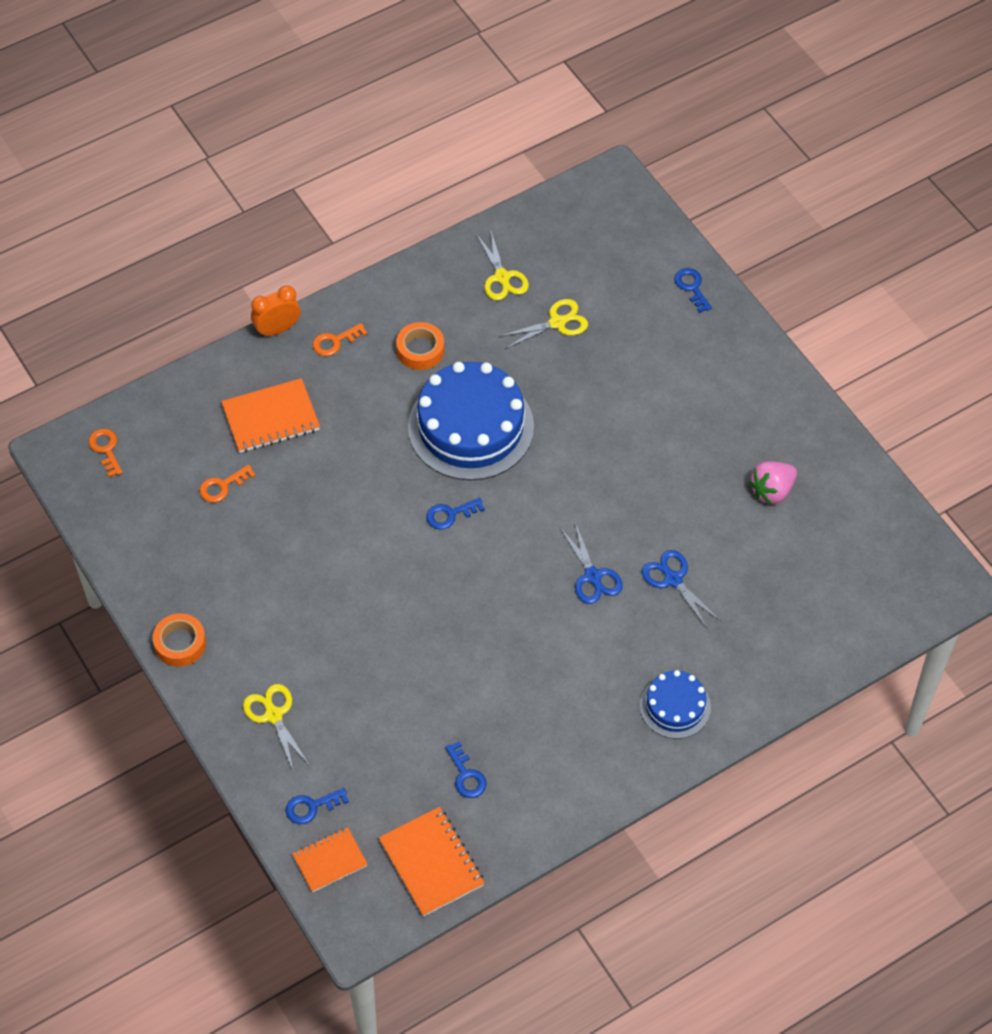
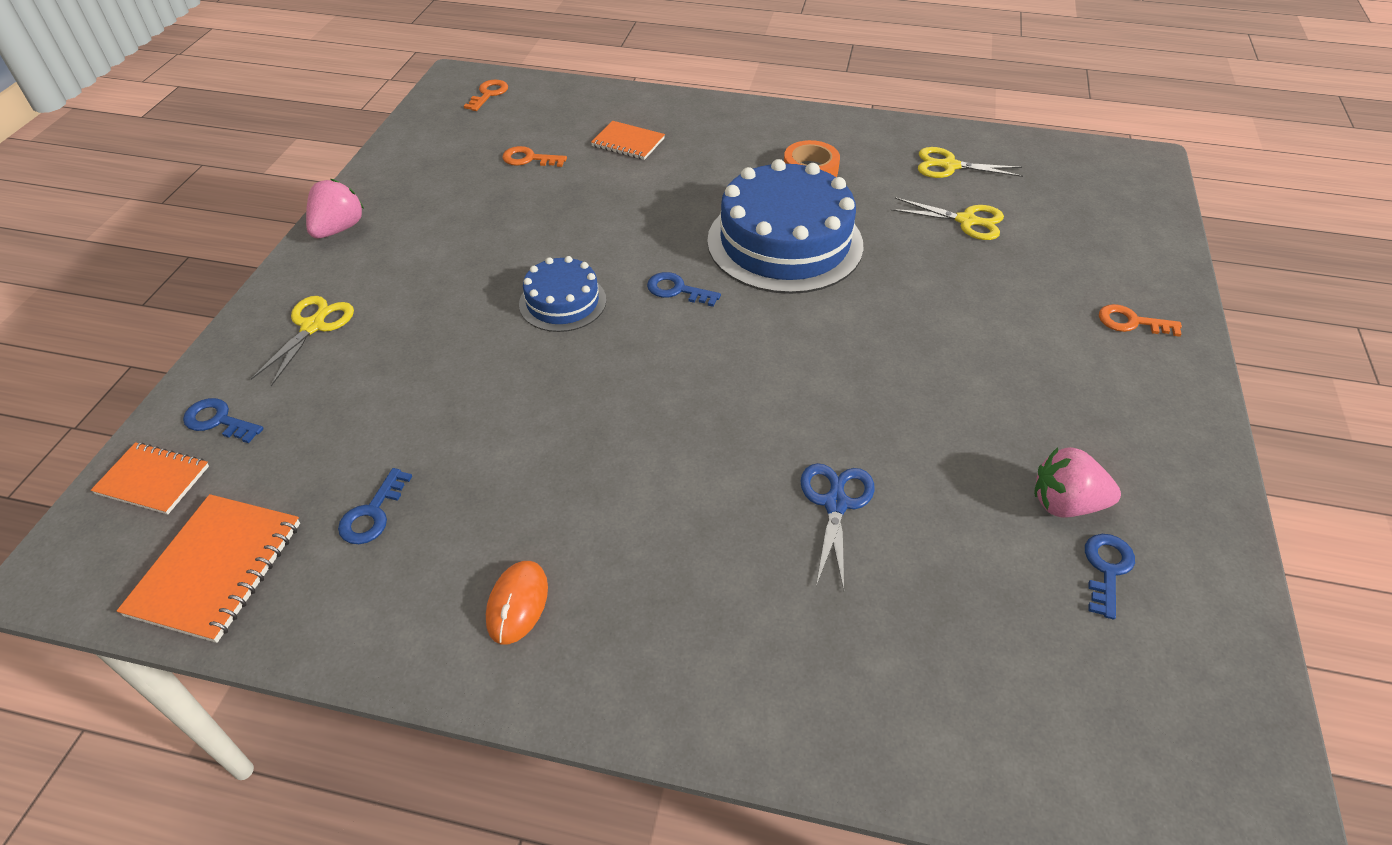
camera: 45 degrees right, 10 degrees down
orange tape [153,613,206,667] -> pink strawberry [306,179,364,238]
orange notebook [221,378,320,453] -> orange notebook [591,121,665,160], size x0.65
orange clock [251,285,300,337] -> none
orange key [313,323,367,356] -> orange key moved to [1099,304,1182,337]
yellow scissors [476,231,529,300] -> yellow scissors turned 75 degrees clockwise [918,147,1023,178]
blue scissors [560,522,623,604] -> none
blue cake [640,670,711,739] -> blue cake moved to [519,256,606,332]
blue key [674,268,712,313] -> blue key moved to [1085,534,1135,619]
none -> orange mouse [486,561,548,644]

